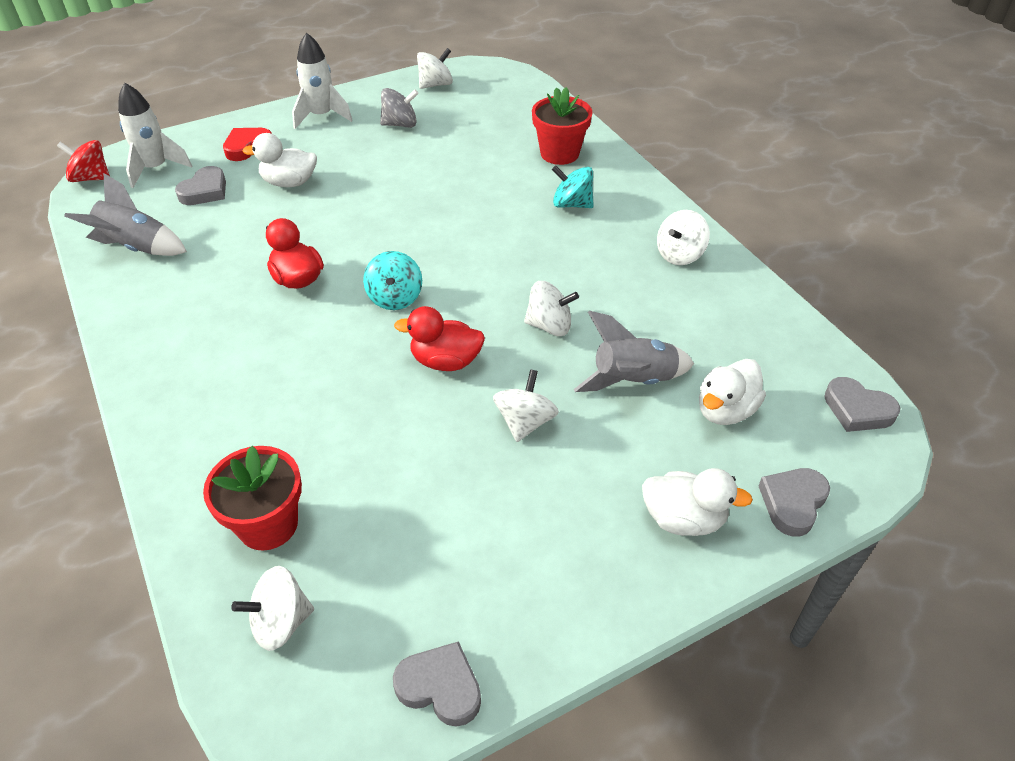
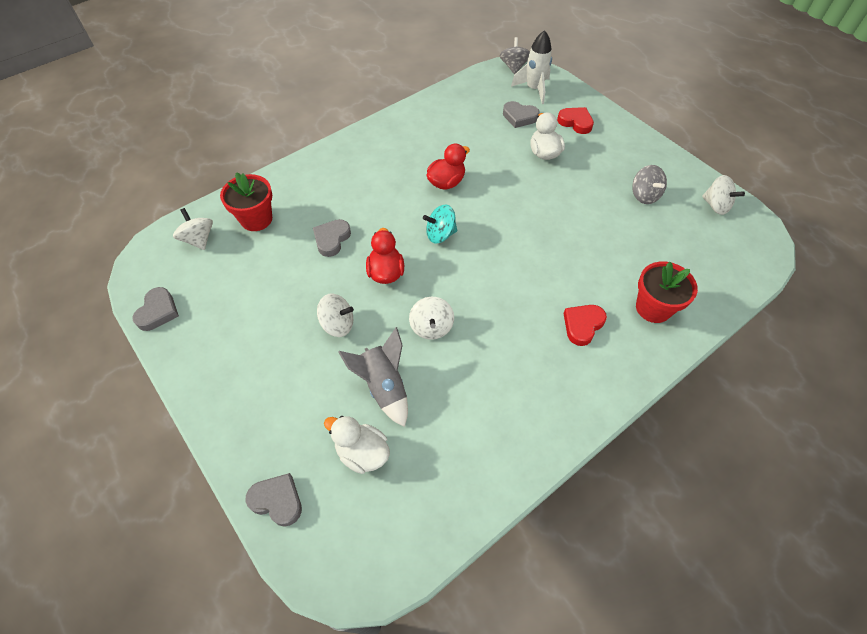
camera: 80 degrees right, 10 degrees up
red spinning top [57,140,110,182] -> grey spinning top [500,37,530,74]
grey rocket [64,173,187,256] -> none
white rocket [292,33,353,129] -> none
turquoise spinning top [552,165,594,208] -> red heart [564,305,607,346]
white duck [642,468,753,536] -> none
white spinning top [657,210,710,265] -> none
grey heart [824,377,900,432] -> grey heart moved to [313,219,351,257]

